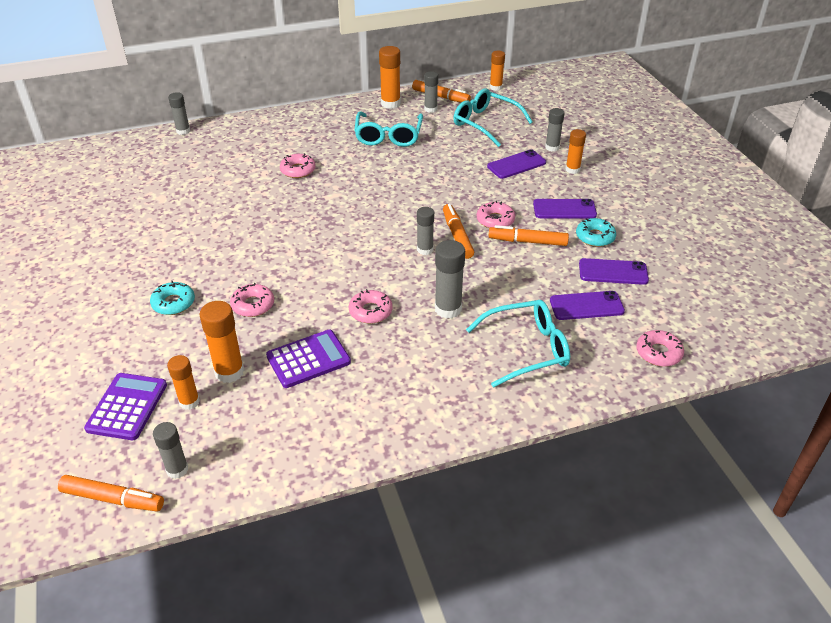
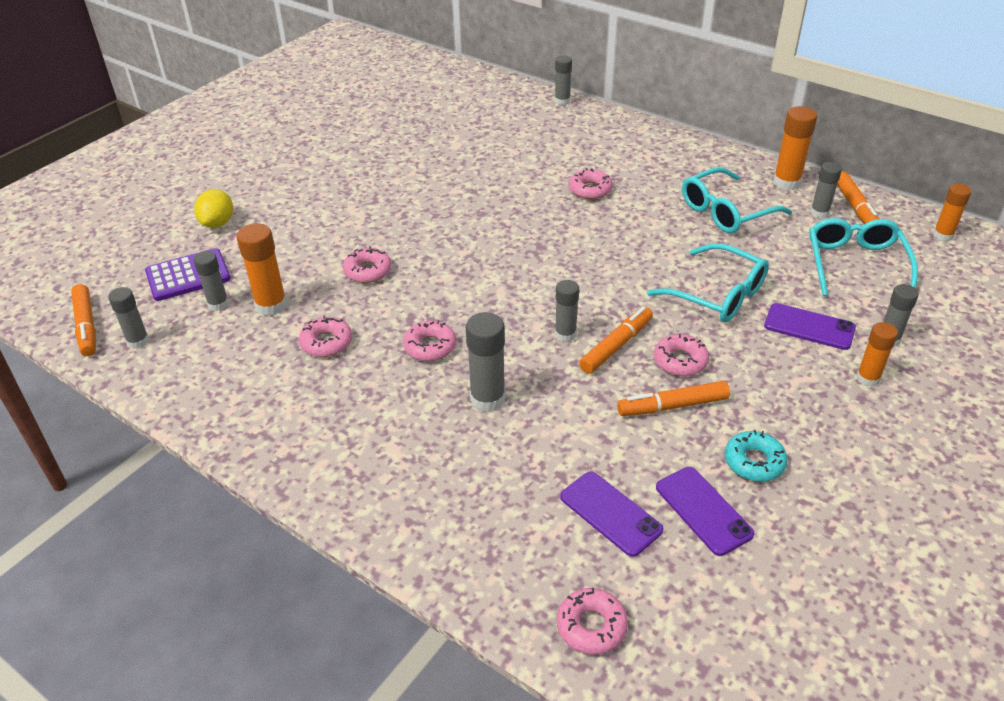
camera: 55 degrees right, 0 degrees up
turquoise donut [150,281,195,315] -> none
orange glue stick [167,355,200,410] -> grey glue stick [194,251,229,311]
purple calculator [266,330,351,388] -> pink donut [299,315,352,357]
turquoise glasses [466,300,570,387] -> turquoise glasses moved to [647,243,769,322]
orange marker [489,225,569,246] -> orange marker turned 75 degrees counterclockwise [617,381,730,416]
purple phone [533,199,597,219] -> none
none -> yellow lemon [194,189,233,228]

